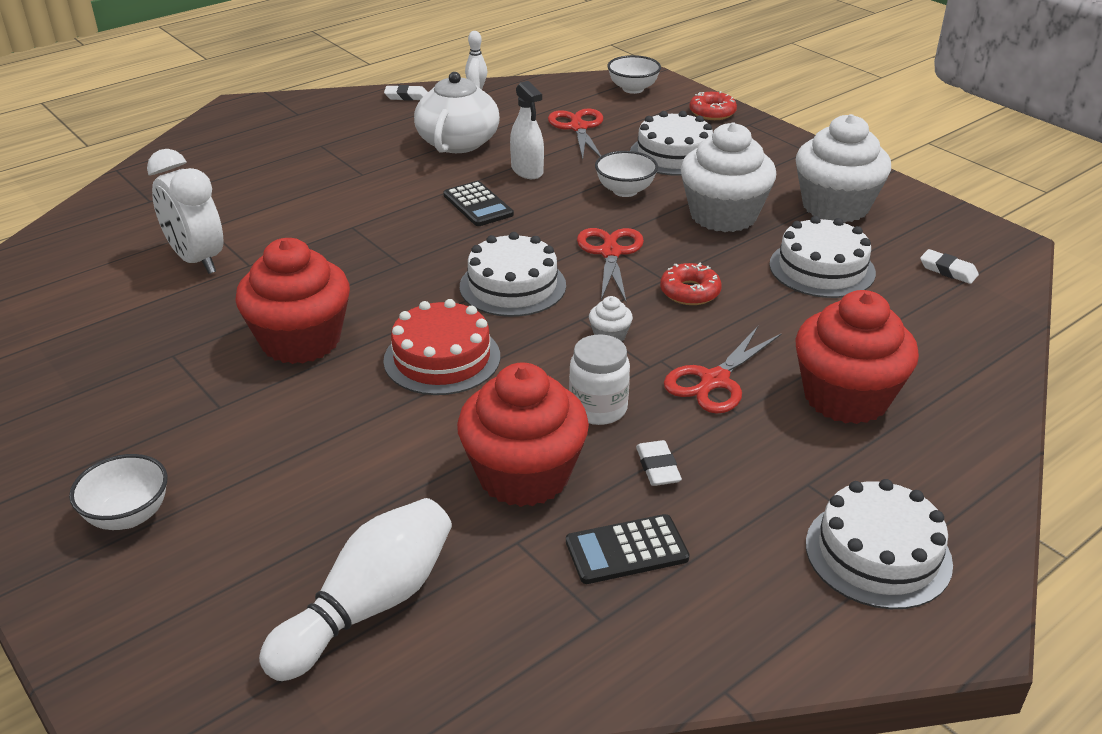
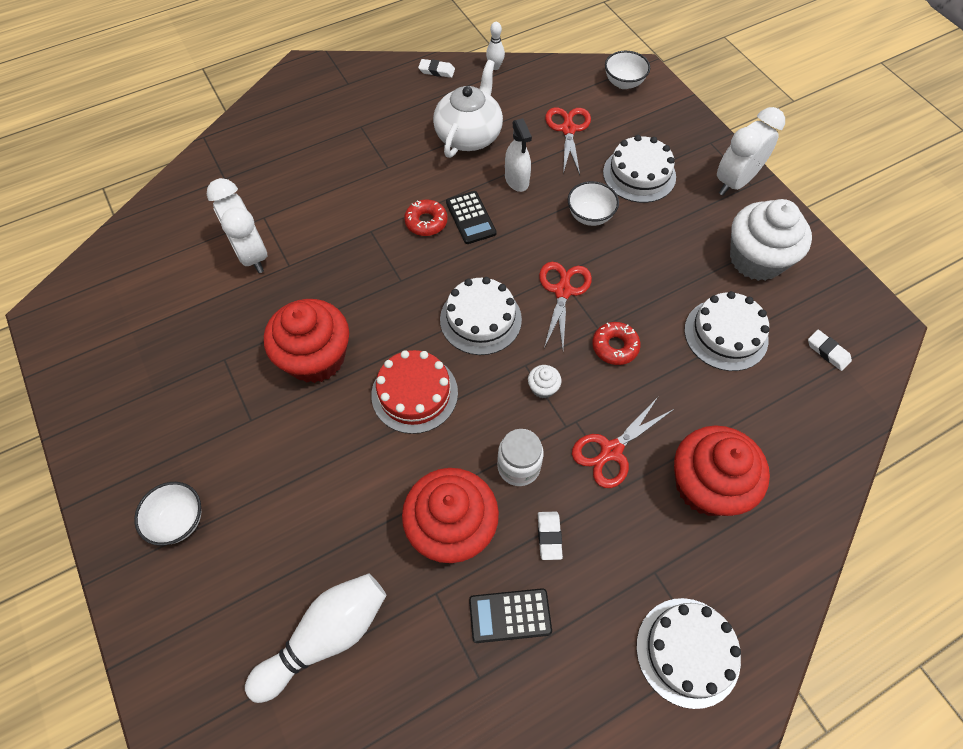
camera: 10 degrees right, 25 degrees up
white cupcake [680,123,776,232] -> none
red donut [689,91,737,120] -> red donut moved to [404,200,448,236]
none -> white clock [717,107,785,195]

